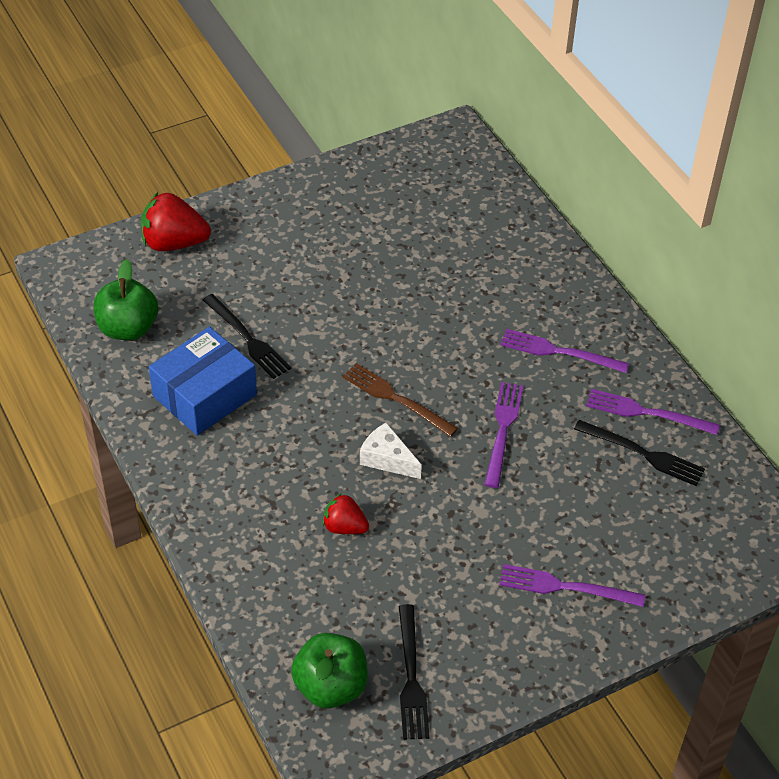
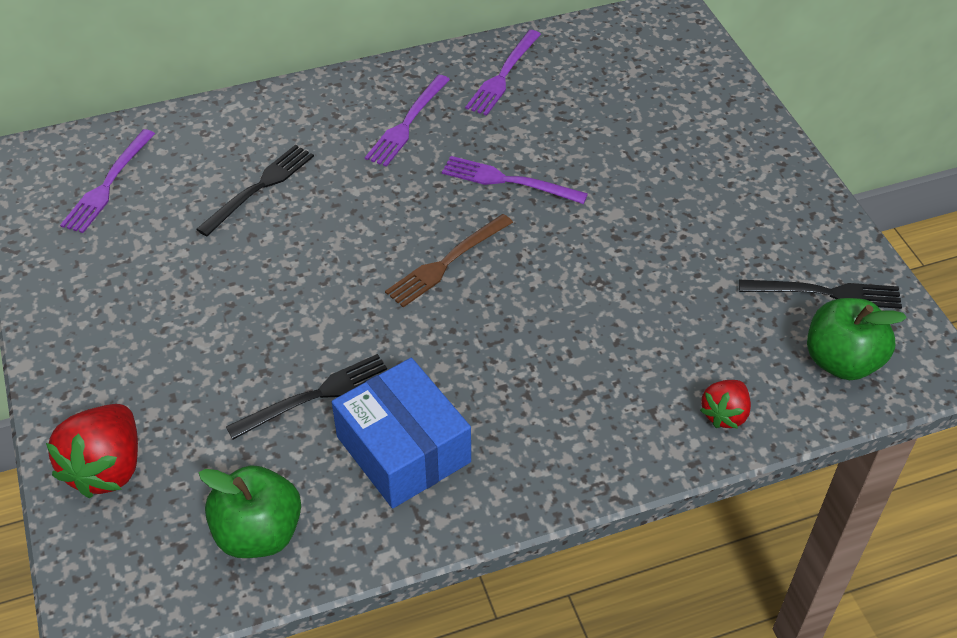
camera: 80 degrees left, 0 degrees up
red strawberry [323,493,369,534] -> red strawberry moved to [700,380,751,429]
white cheese [360,423,422,479] -> none
purple fork [499,564,645,607] -> purple fork moved to [60,129,155,233]
black fork [574,420,705,486] -> black fork moved to [196,145,314,236]

